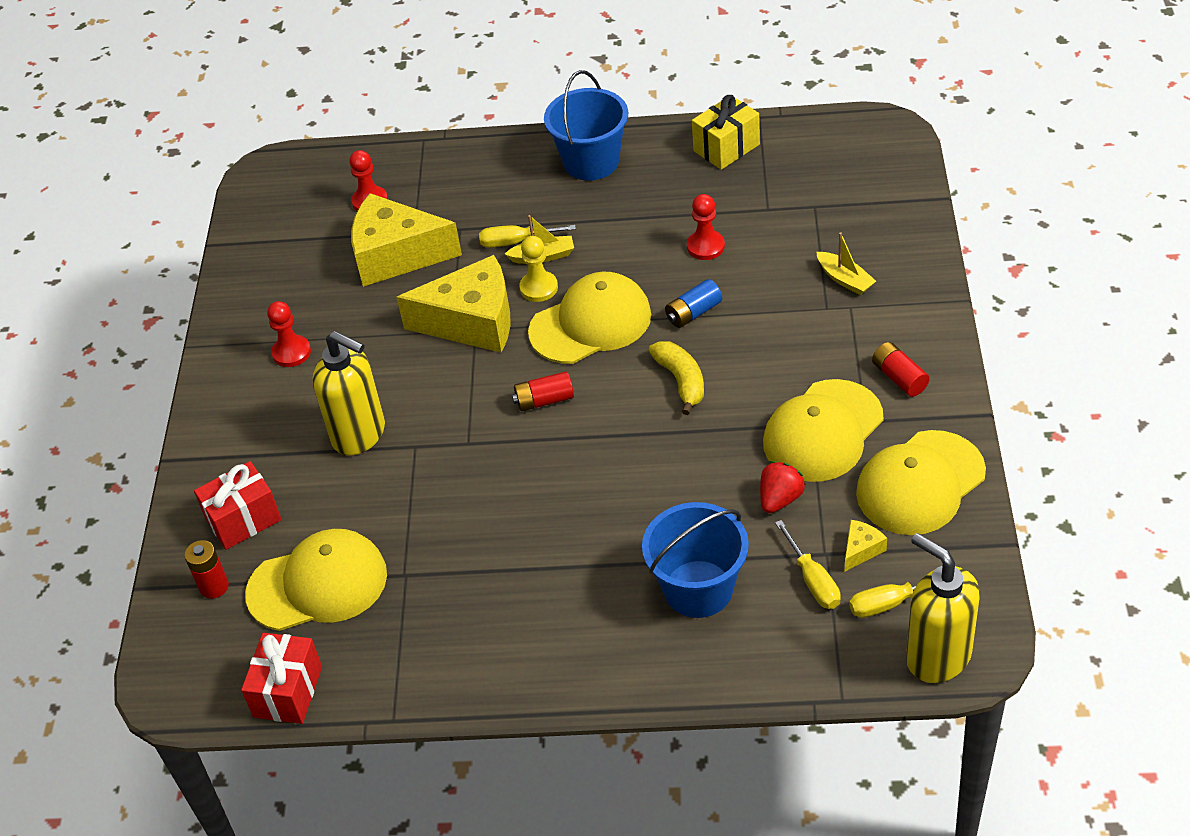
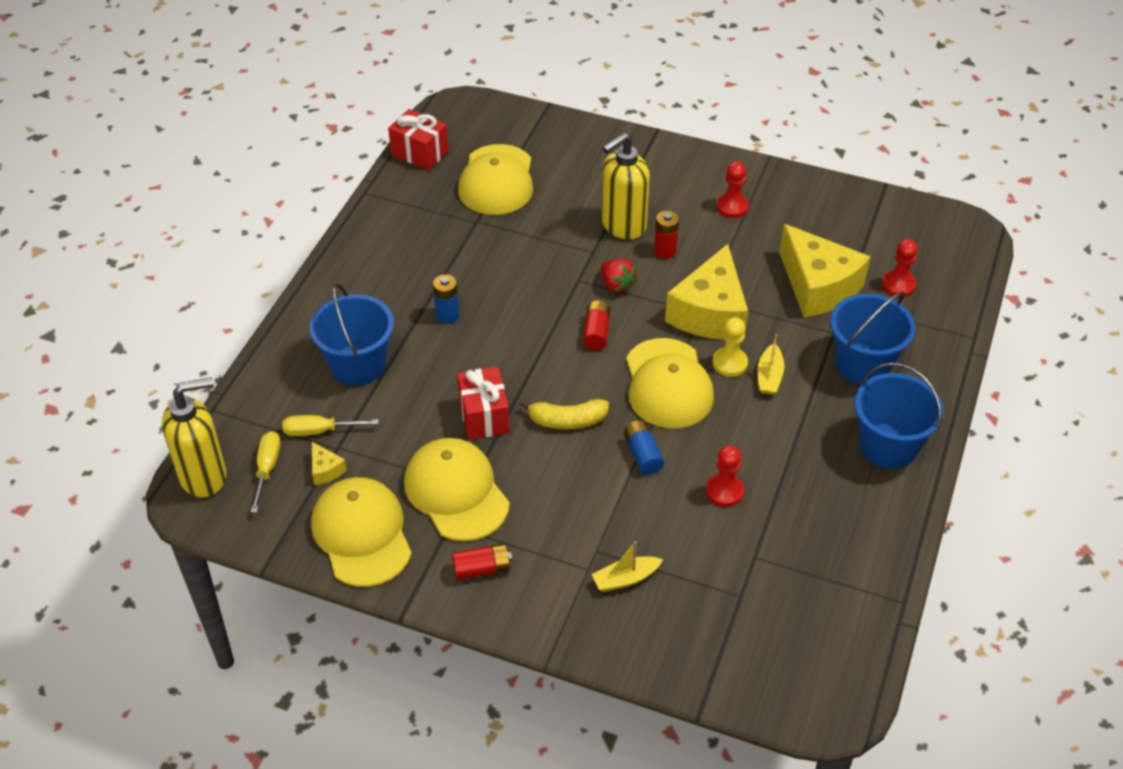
camera: 105 degrees right, 0 degrees up
red battery [184,540,229,599] -> red battery moved to [654,211,679,259]
red gift [194,461,281,550] -> red gift moved to [457,367,510,440]
yellow cheese [351,193,462,287] -> yellow cheese turned 120 degrees clockwise [779,224,871,318]
yellow screwdriver [479,225,576,248] -> none
yellow gift [692,95,760,170] -> none
red strawberry [760,461,805,513] -> red strawberry moved to [601,259,638,293]
none -> blue battery [433,275,459,324]
none -> blue bucket [830,291,915,384]

